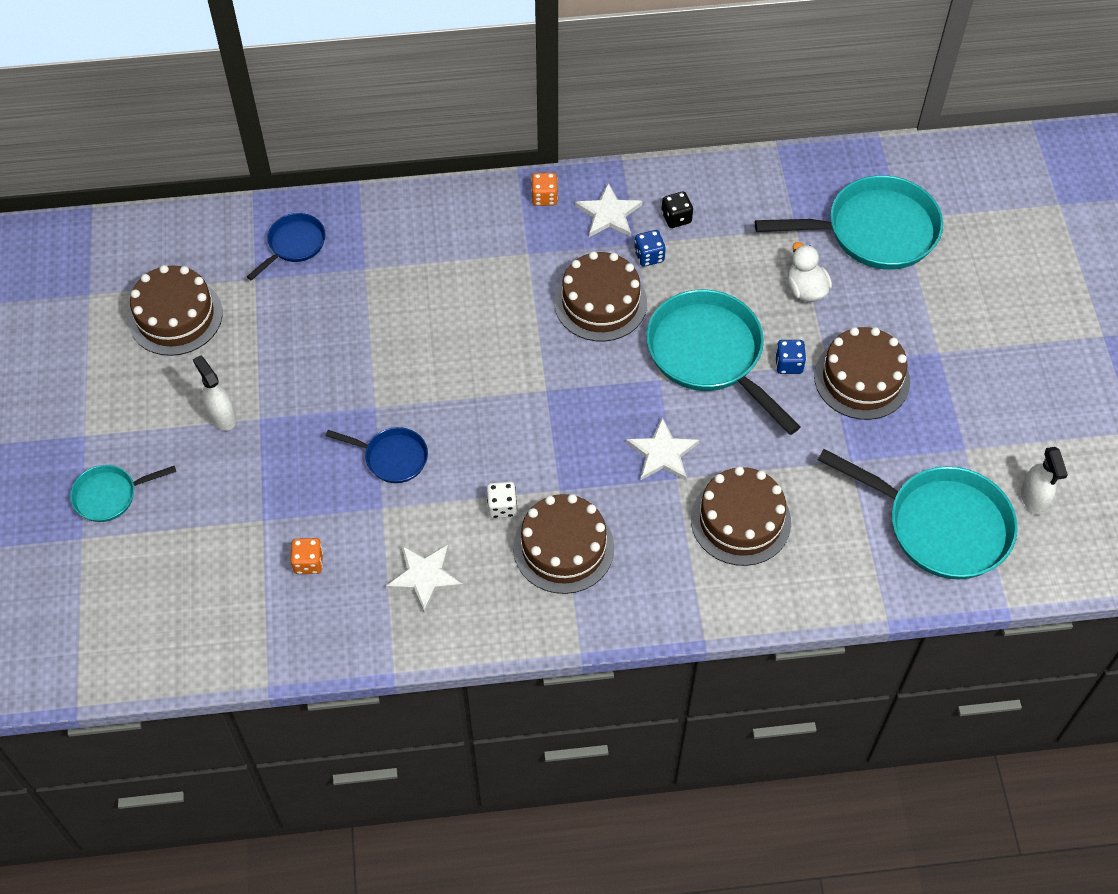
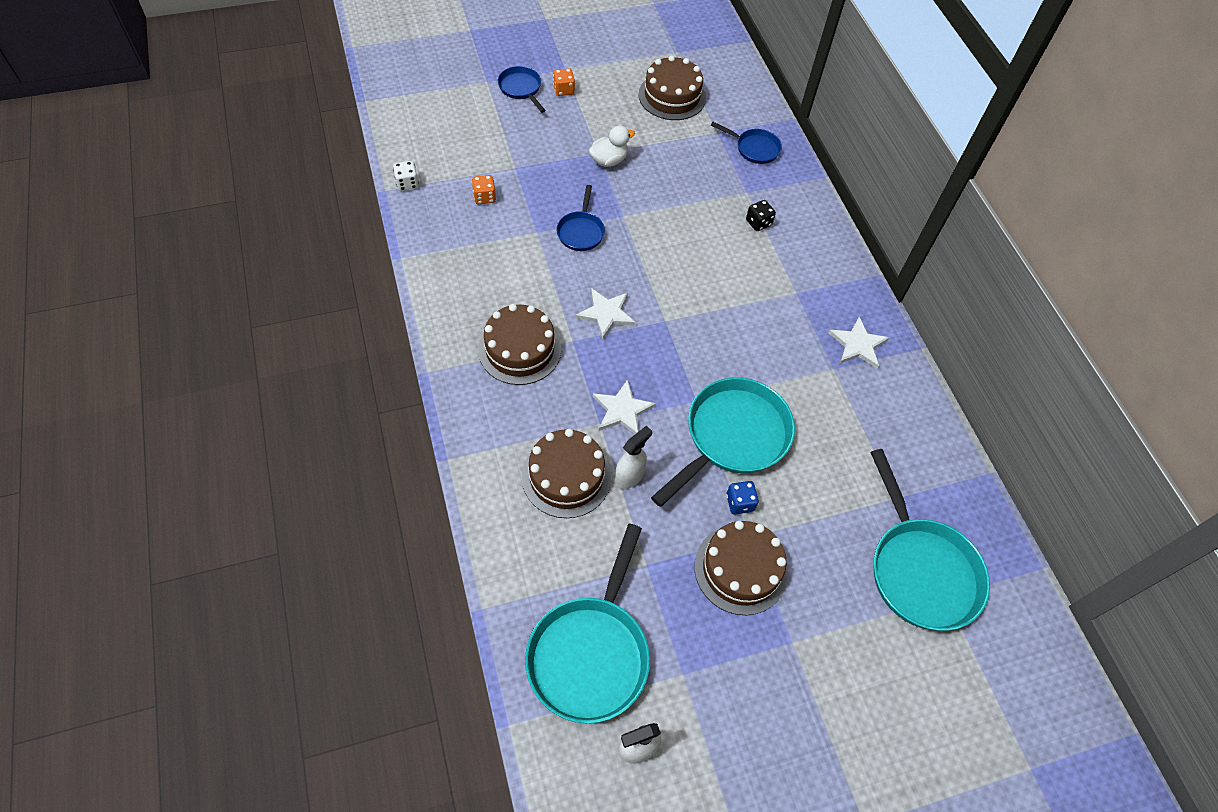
camera: 75 degrees right, 0 degrees up
turquoise pan [70,465,176,522] -> blue pan [498,66,546,113]
white spray bottle [193,355,236,431] -> white spray bottle moved to [615,426,652,489]
white star [386,544,463,613] -> white star moved to [576,288,636,339]
white dice [487,482,517,518] -> white dice moved to [393,161,419,191]
orange dice [531,173,558,206] -> orange dice moved to [553,69,575,96]
brown cake [554,251,647,342] -> none
blue dice [634,230,666,267] -> none
black dice [661,191,693,228] -> black dice moved to [746,200,776,231]
white duck [787,242,832,302] -> white duck moved to [589,126,635,167]

